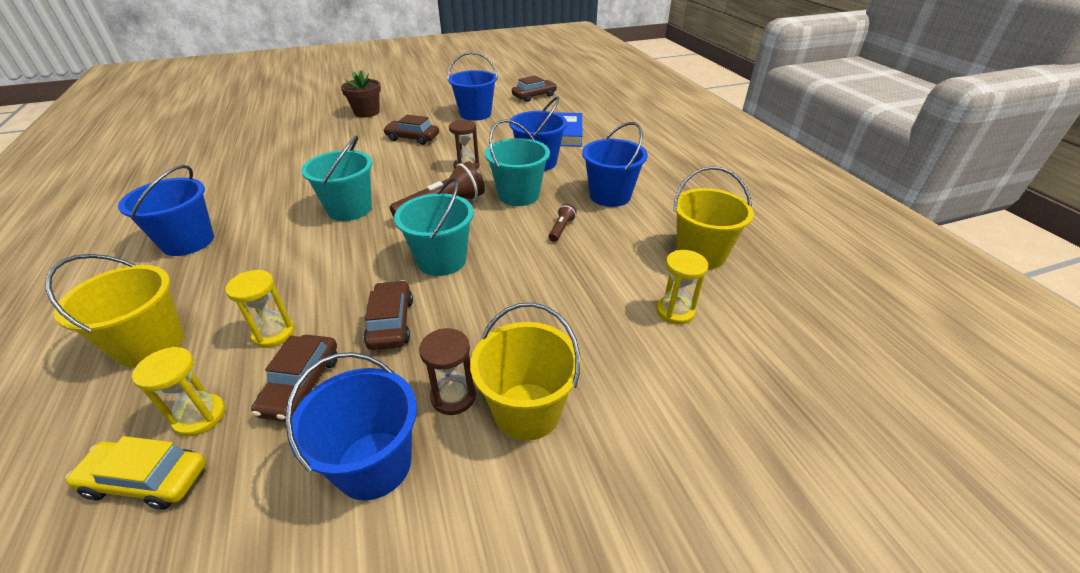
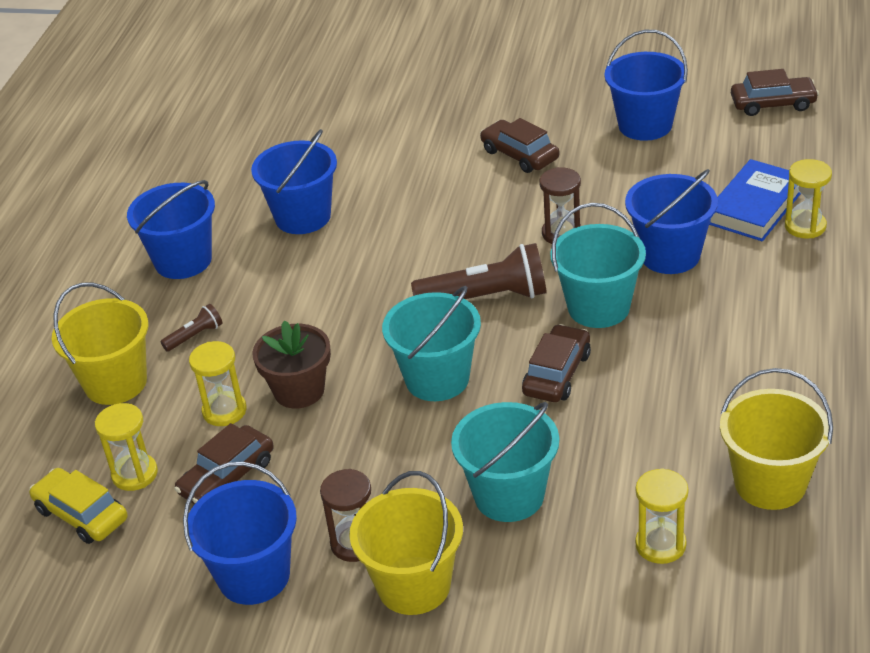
camera: 35 degrees right, 0 degrees up
turquoise bucket [301,135,372,221] -> turquoise bucket moved to [451,402,559,522]
brown flower pot [341,71,381,118] -> brown flower pot moved to [252,320,331,409]
brown car [364,280,413,350] -> brown car moved to [522,324,591,402]
brown flashlight [549,203,577,242] -> brown flashlight moved to [161,304,222,352]
blue bucket [582,122,648,207] -> blue bucket moved to [251,129,337,234]
none -> yellow hourglass [785,159,832,239]

